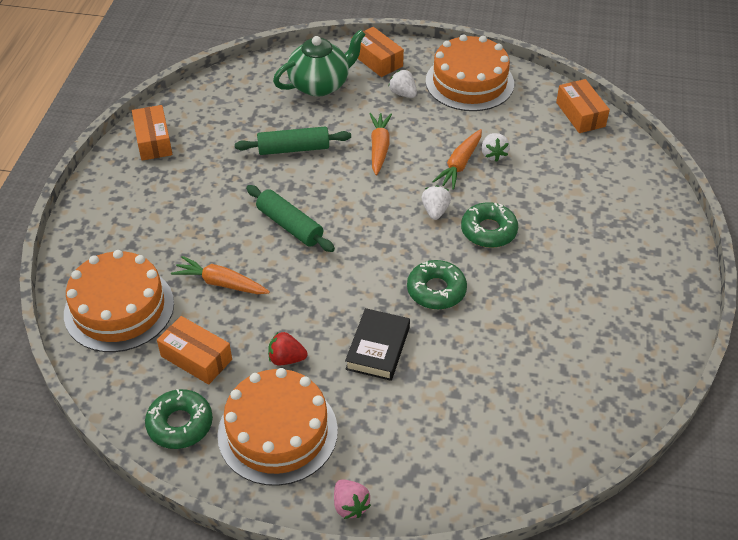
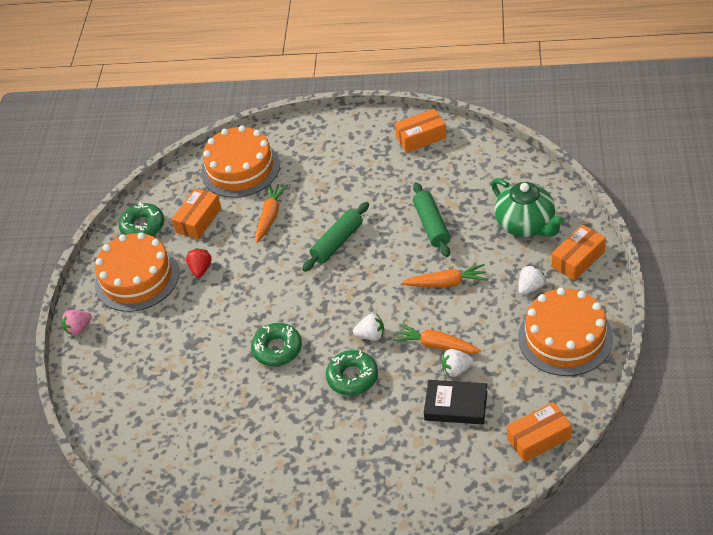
camera: 90 degrees right, 0 degrees up
black book [345,308,410,381] -> black book moved to [424,380,488,425]

